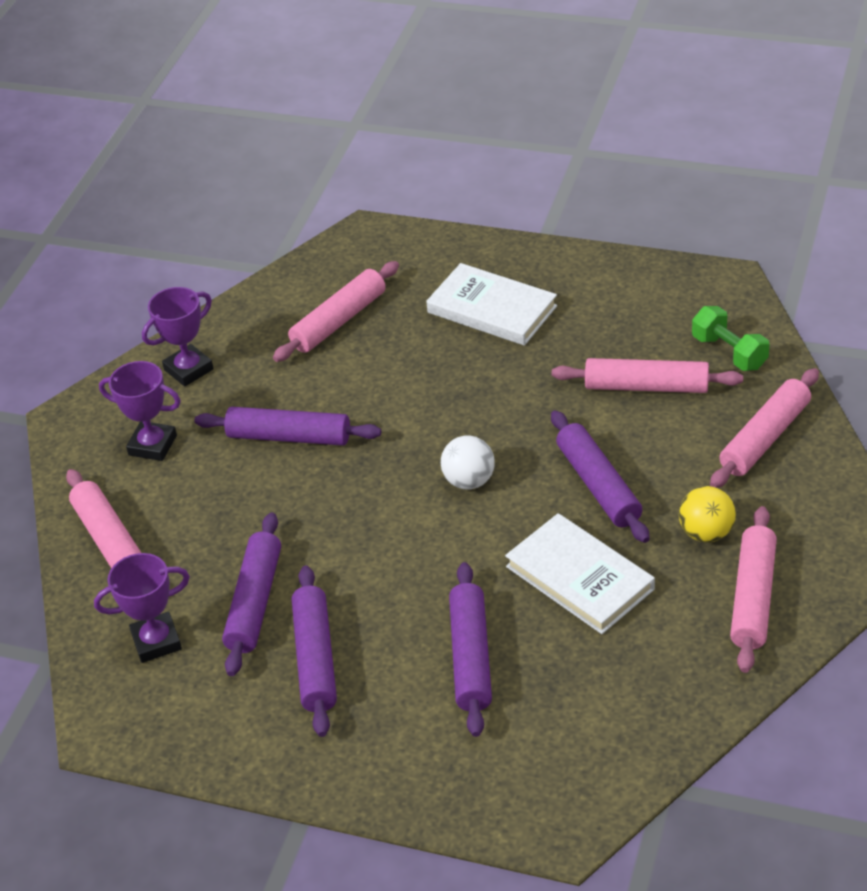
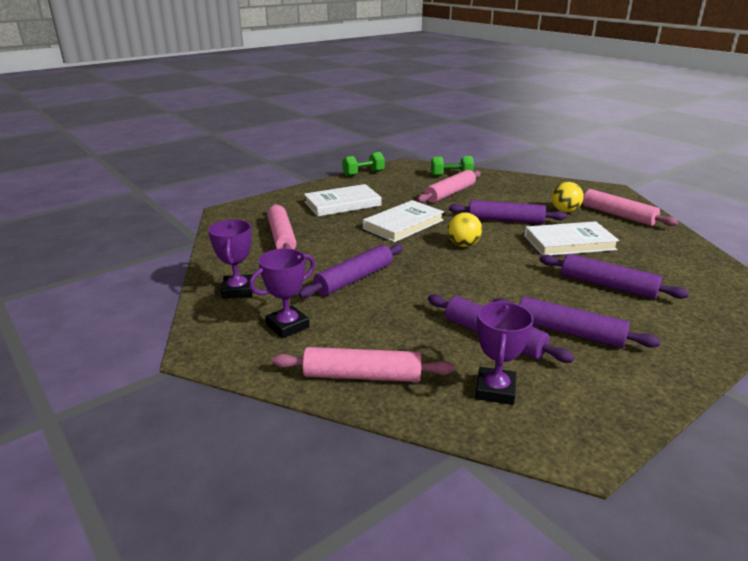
camera: 60 degrees left, 15 degrees down
white ball [441,435,495,489] -> yellow ball [448,213,482,247]
pink rolling pin [710,368,819,488] -> none
none -> green dumbbell [342,152,385,177]
none -> white book [363,200,444,242]

